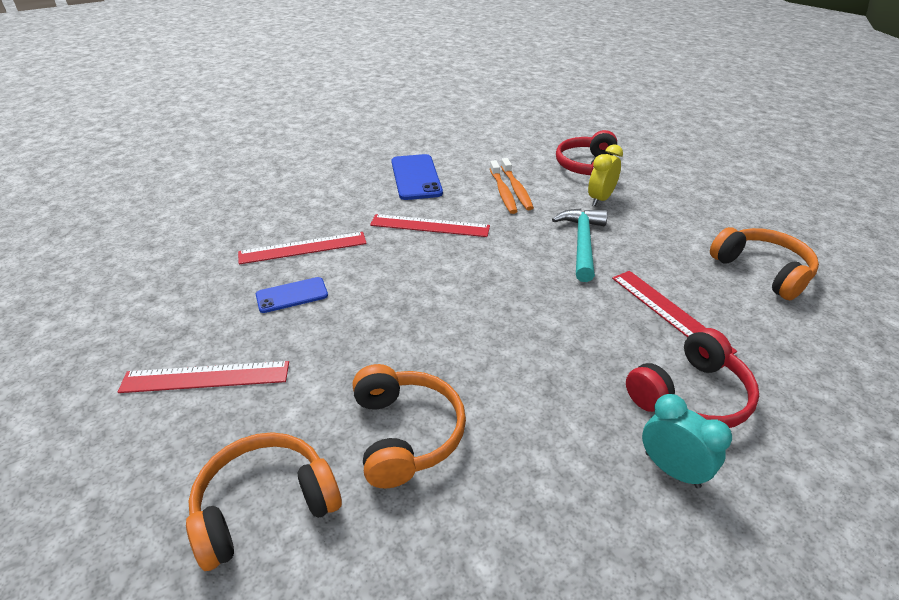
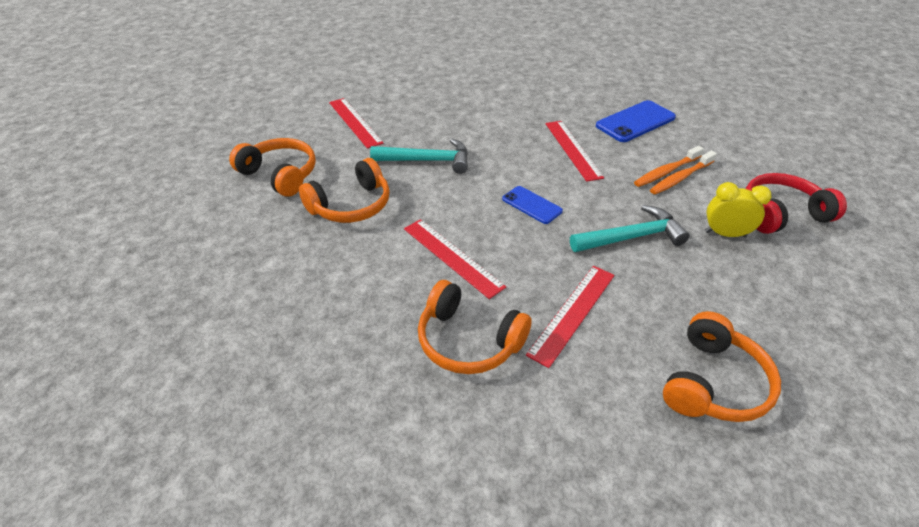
camera: 65 degrees right, 5 degrees up
red ruler [238,232,367,264] -> red ruler moved to [404,219,506,299]
blue phone [256,277,328,313] -> blue phone moved to [502,186,563,224]
red headphones [626,328,759,428] -> orange headphones [418,280,532,374]
turquoise clock [642,394,732,488] -> none
none -> turquoise hammer [370,139,468,174]

